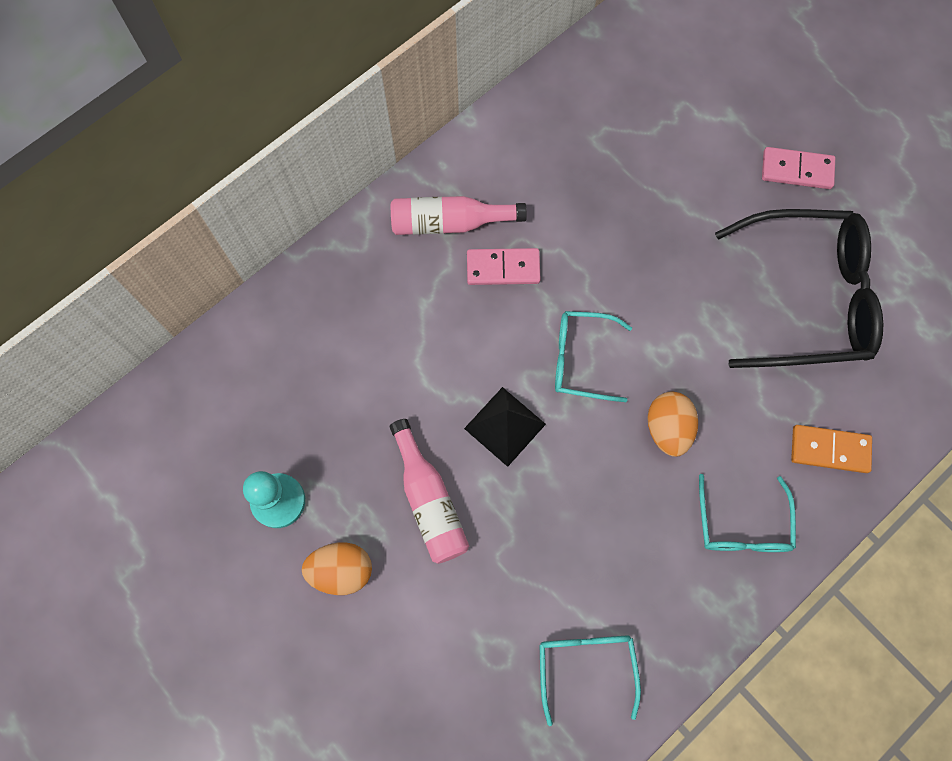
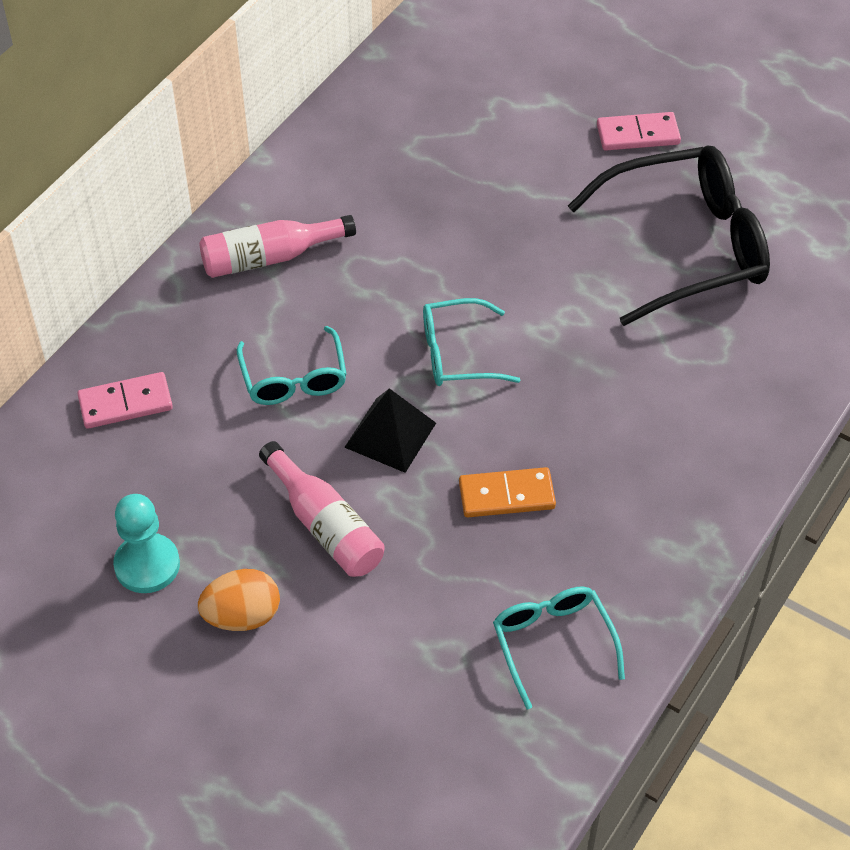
camera: 15 degrees left, 20 degrees down
pink domino [467,248,541,285] -> pink domino moved to [78,372,173,429]
orange egg [647,391,698,457] -> none
turquoise glasses [699,474,796,552] -> turquoise glasses moved to [237,326,347,405]
orange domino [791,425,872,473] -> orange domino moved to [459,467,556,517]

